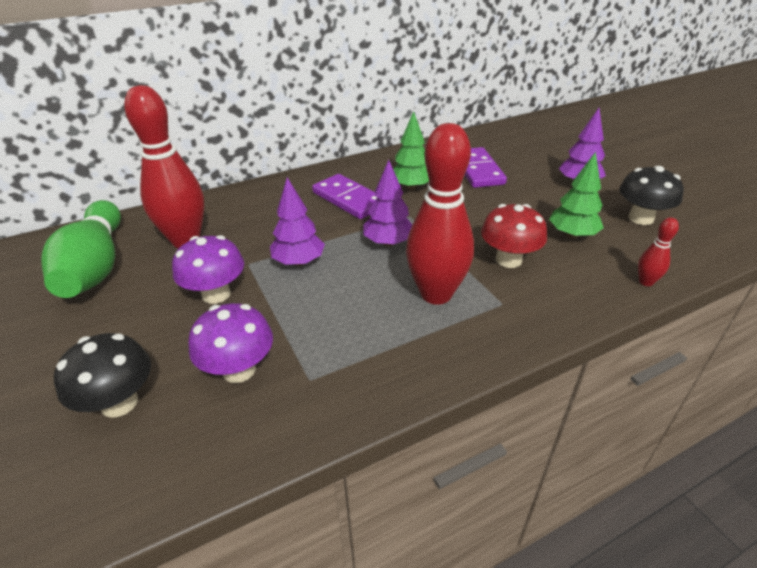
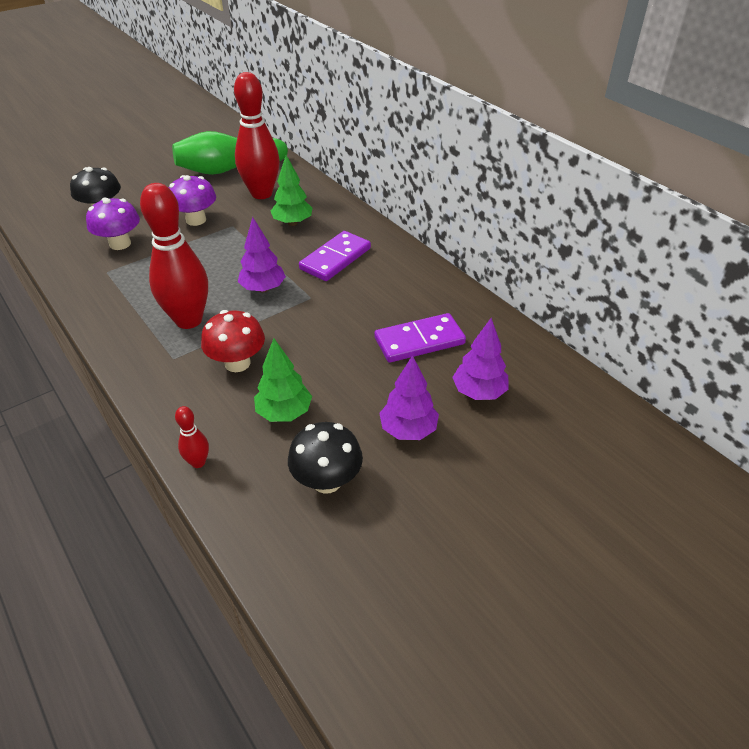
camera: 80 degrees right, 5 degrees up
purple tree [270,177,325,266] -> purple tree moved to [452,318,509,400]
green tree [393,111,429,190] -> green tree moved to [271,155,312,226]

